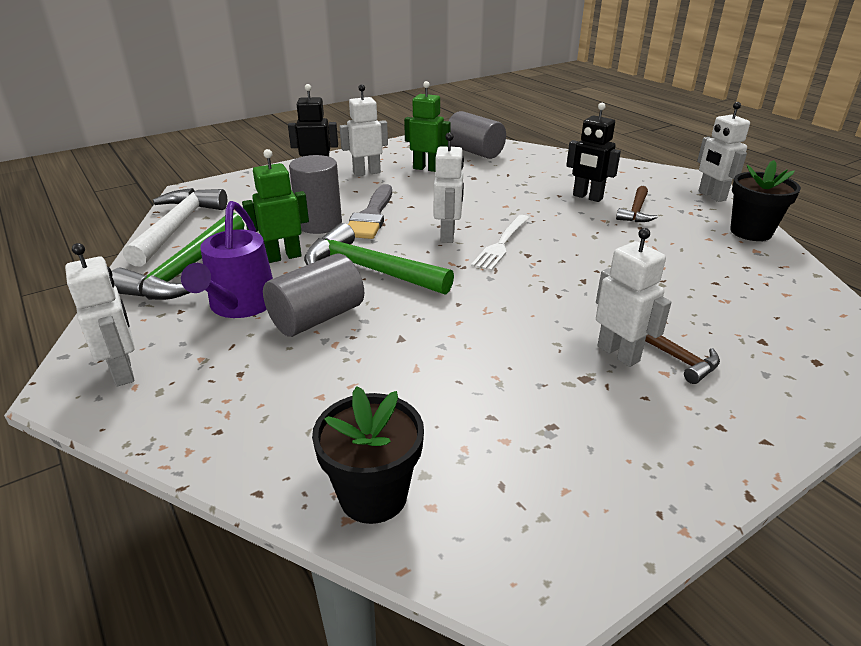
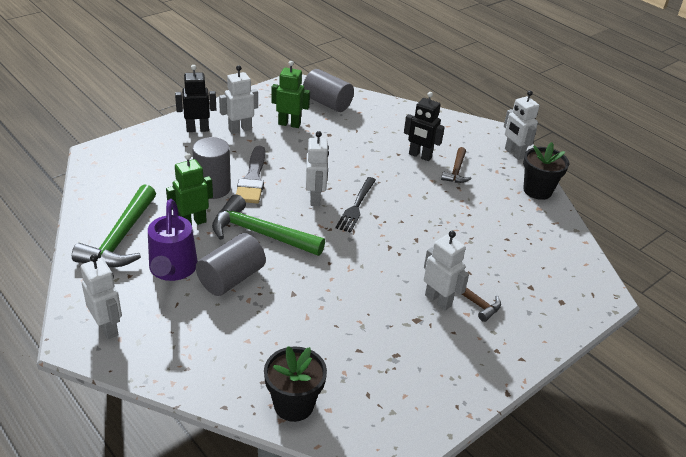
camera: 10 degrees left, 5 degrees up
white hammer [123,188,227,267] -> none
white fork [471,215,529,271] -> black fork [335,177,376,233]

